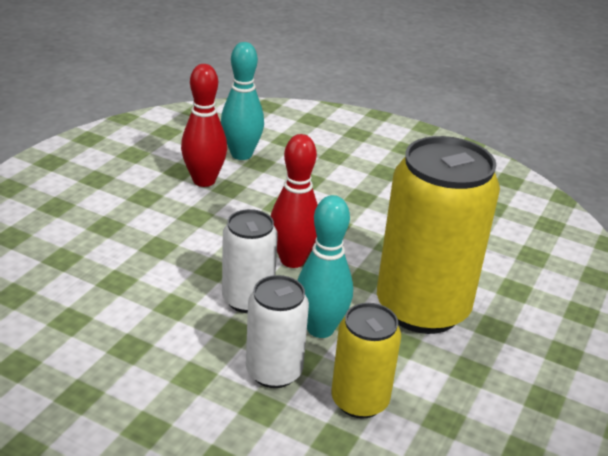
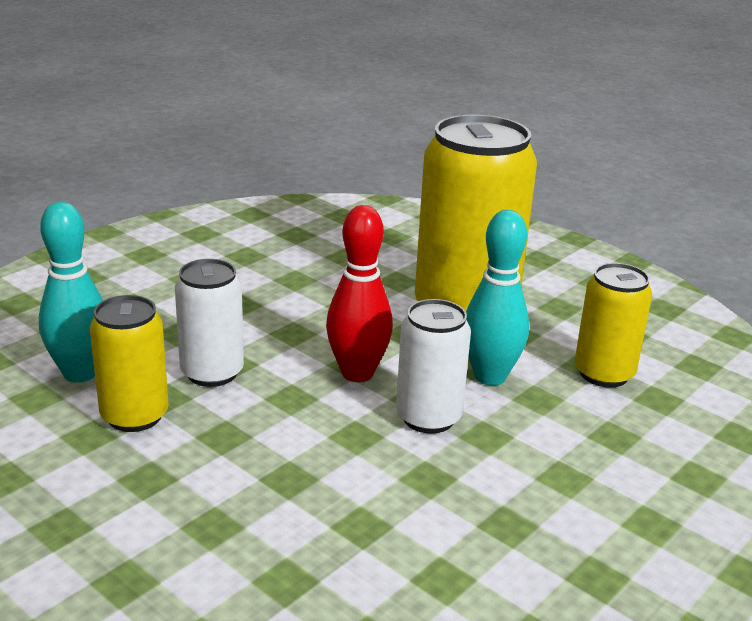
camera: 75 degrees left, 5 degrees down
red bowling pin [181,64,227,187] -> yellow can [90,295,169,432]
white can [246,275,309,388] -> white can moved to [175,259,244,387]

